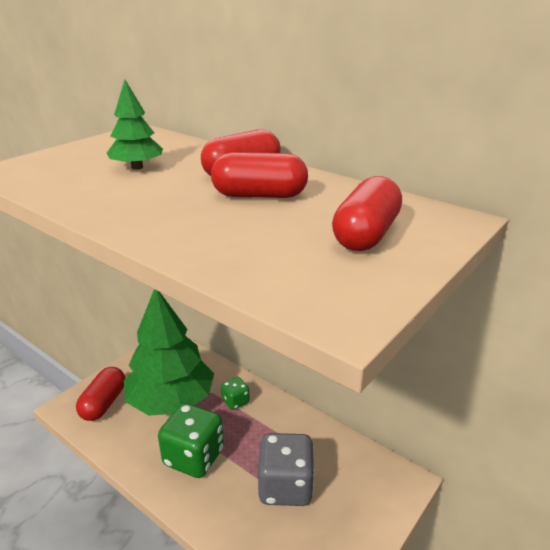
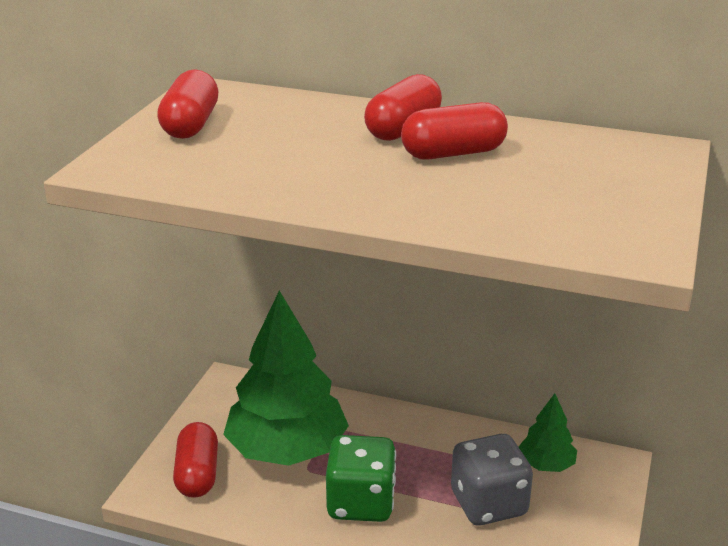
camera: 20 degrees left, 0 degrees up
green tree [106,80,163,170] -> green tree moved to [518,394,577,472]
green dice [221,377,250,410] -> none
red capsule [332,176,402,251] -> red capsule moved to [157,69,219,139]

